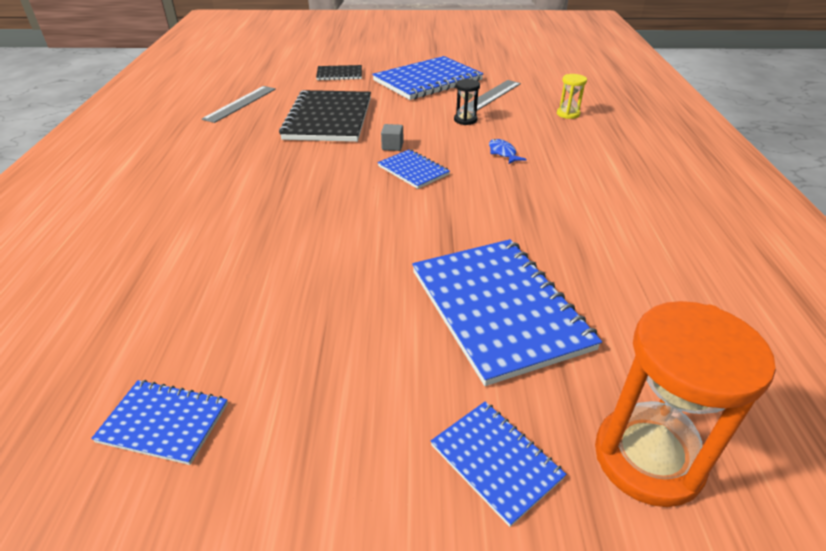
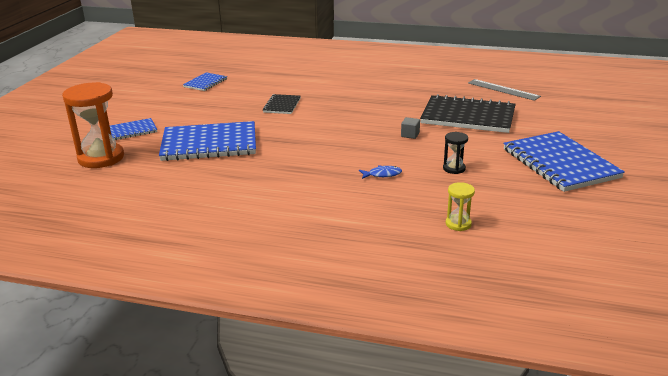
camera: 105 degrees right, 10 degrees down
black notebook [316,65,362,80] -> black notebook moved to [263,94,301,114]
blue notebook [378,149,450,189] -> none
grey ruler [469,80,521,111] -> none

